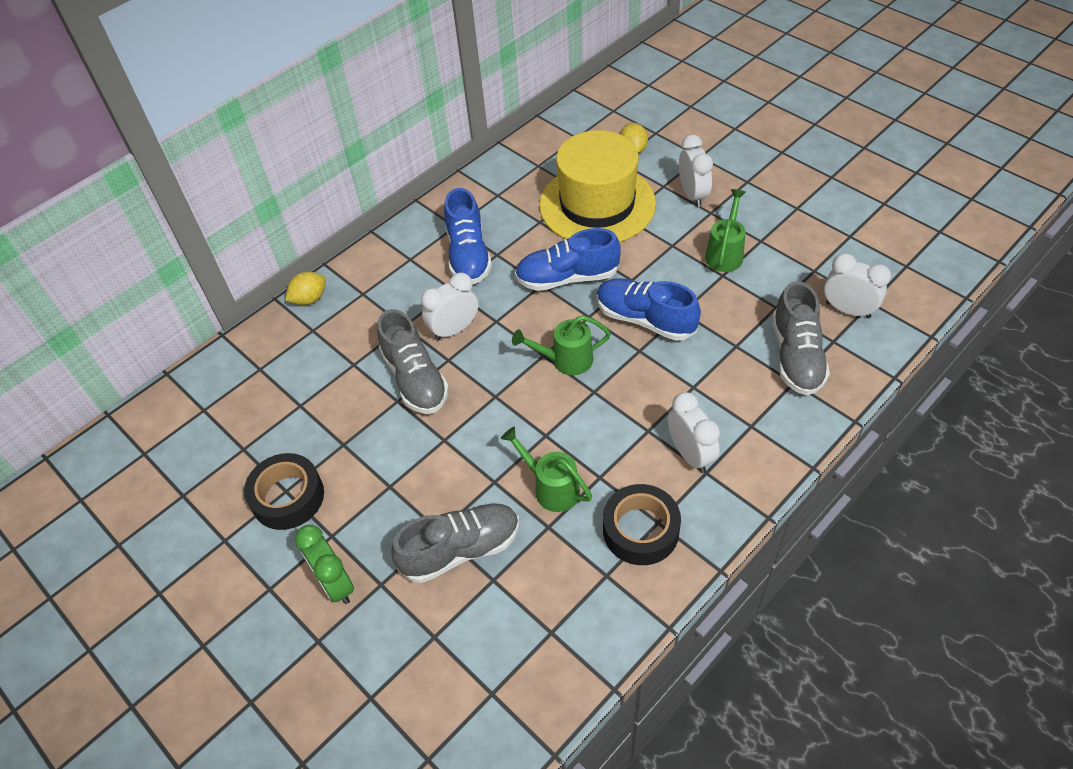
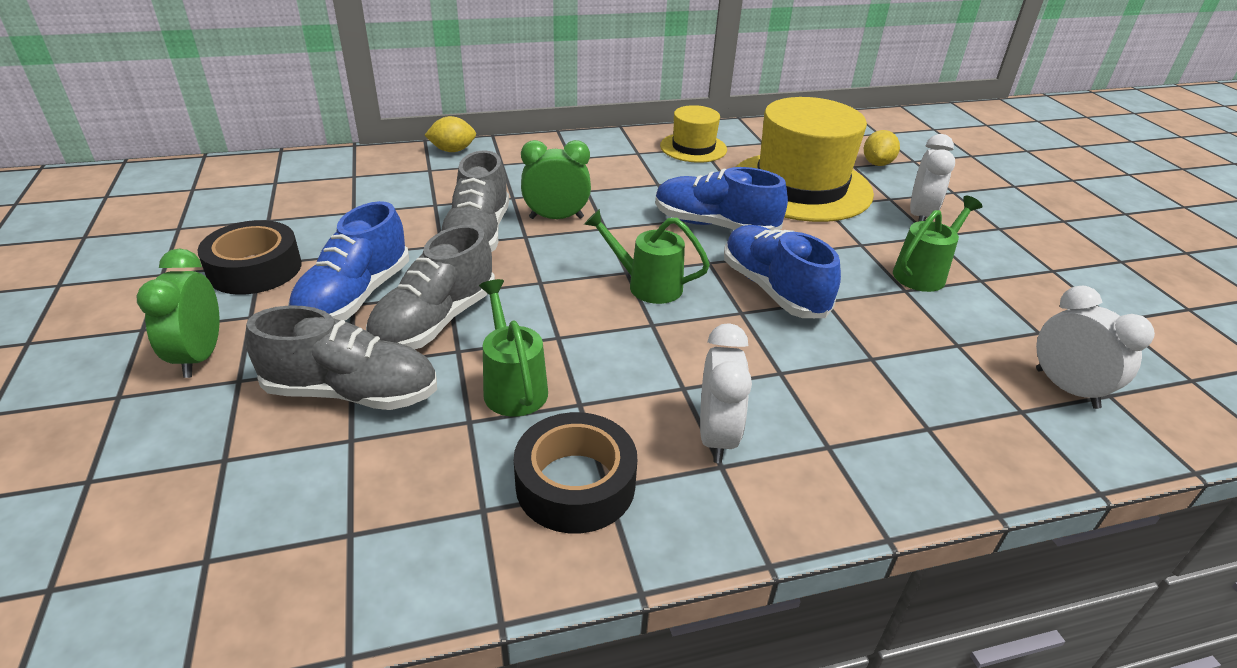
camera: 25 degrees right, 15 degrees down
white clock [421,273,478,341] -> green clock [521,140,591,219]
blue shoe [444,188,492,284] -> blue shoe moved to [288,201,409,321]
grey shoe [772,281,830,396] -> grey shoe moved to [366,225,495,349]
none -> yellow hat [660,105,727,163]

